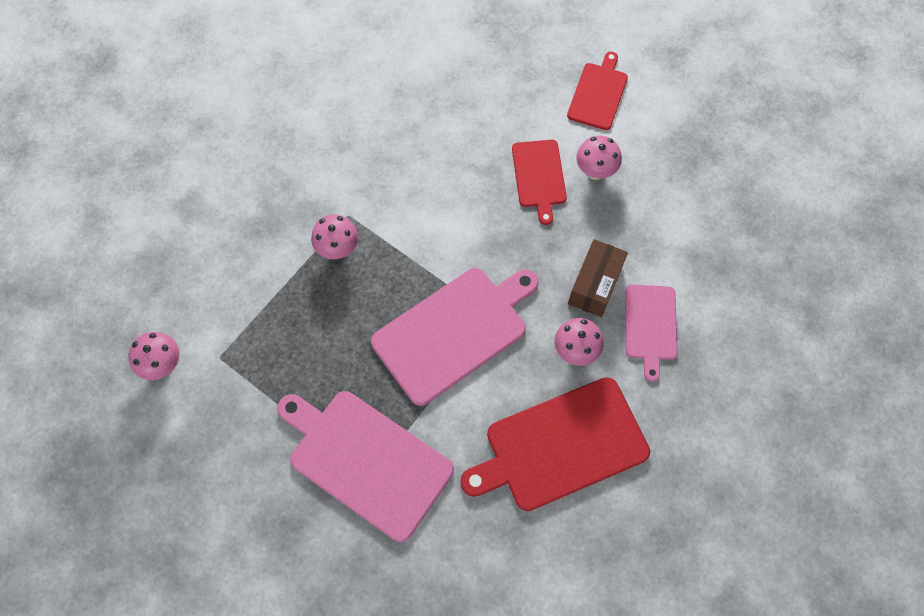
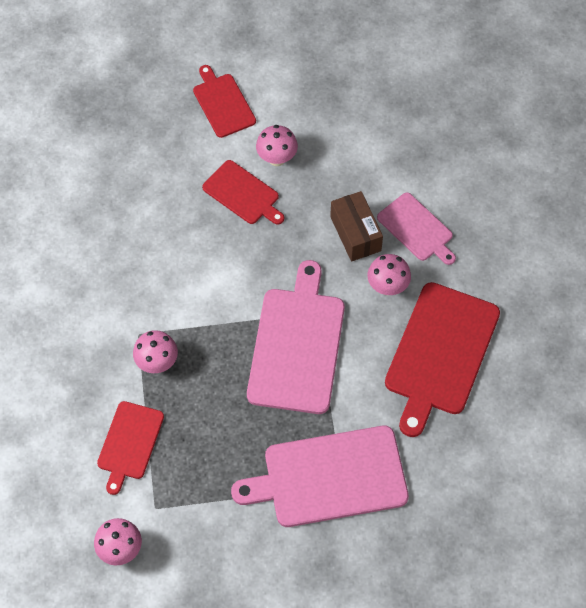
camera: 45 degrees left, 5 degrees down
none -> red cutting board [97,401,164,495]

